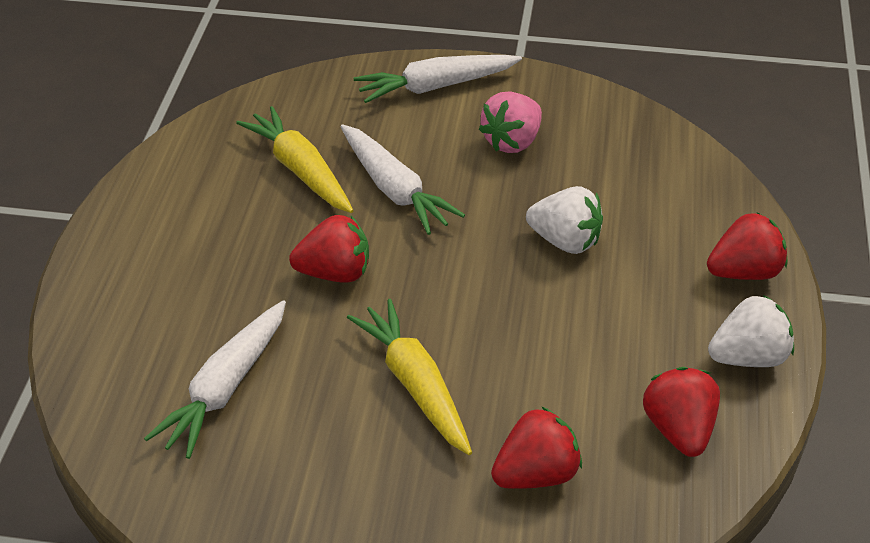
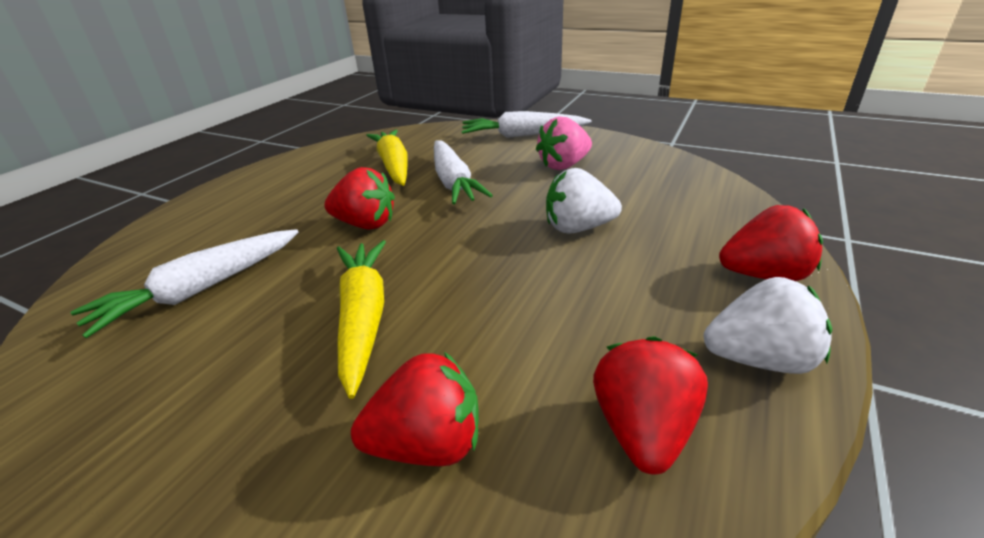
camera: 20 degrees right, 10 degrees down
white strawberry [526,186,603,254] -> white strawberry turned 135 degrees clockwise [546,168,622,234]

